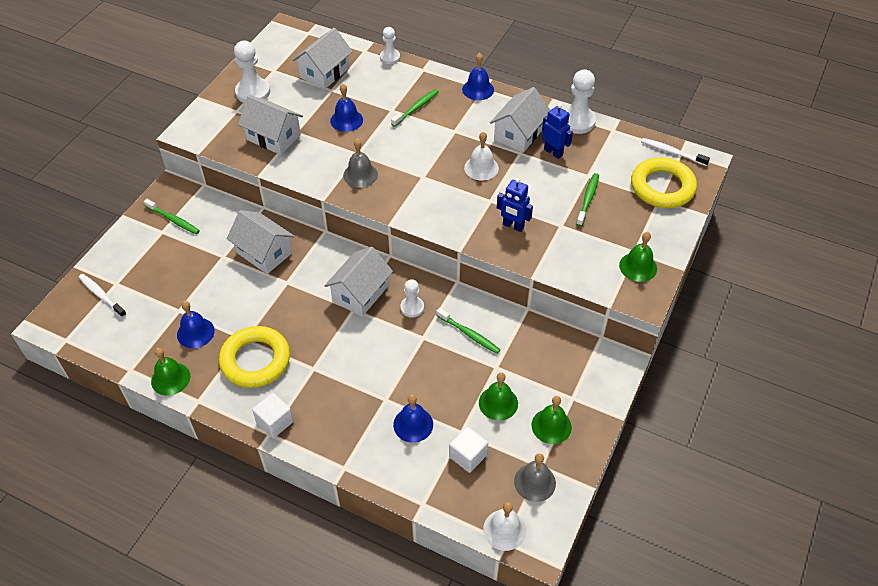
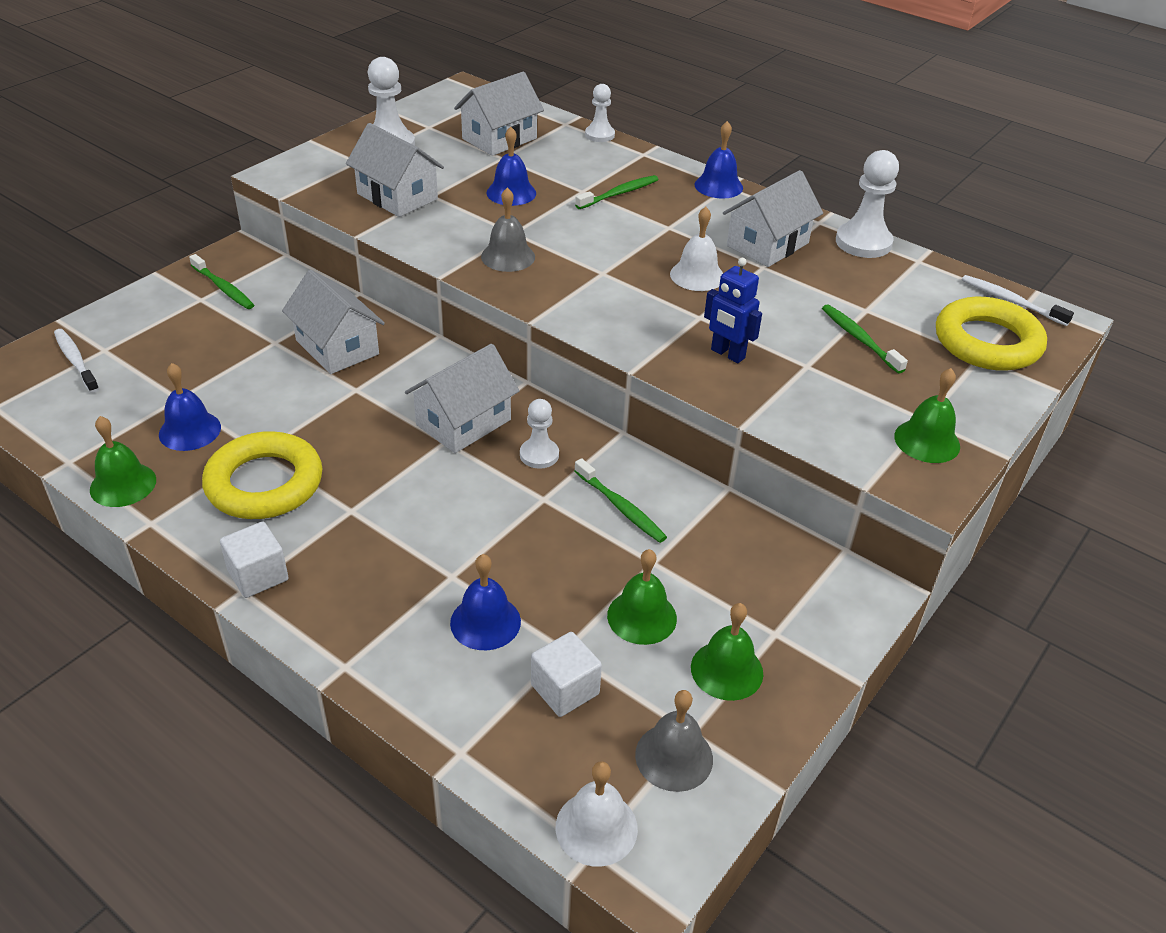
camera: 10 degrees right, 10 degrees down
blue robot [542,103,573,159] -> none
green toothbrush [576,173,599,226] -> green toothbrush turned 60 degrees counterclockwise [822,304,908,374]

